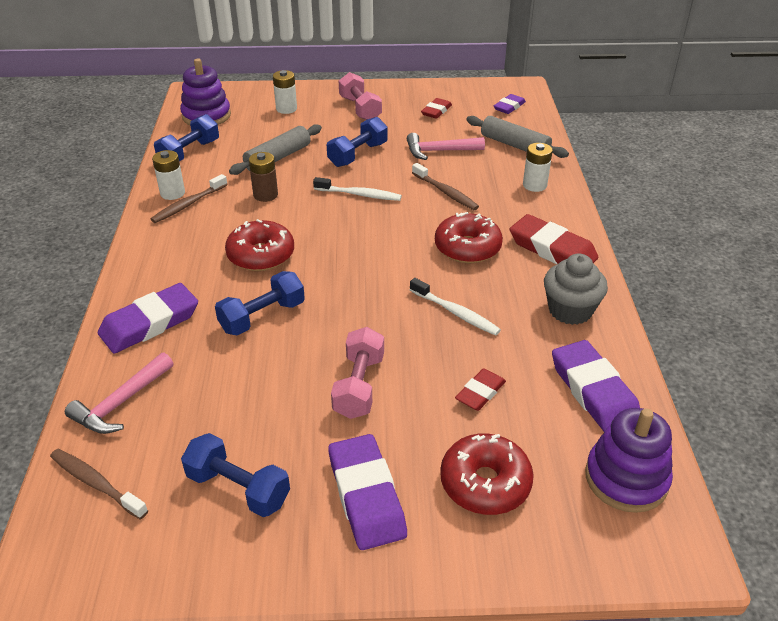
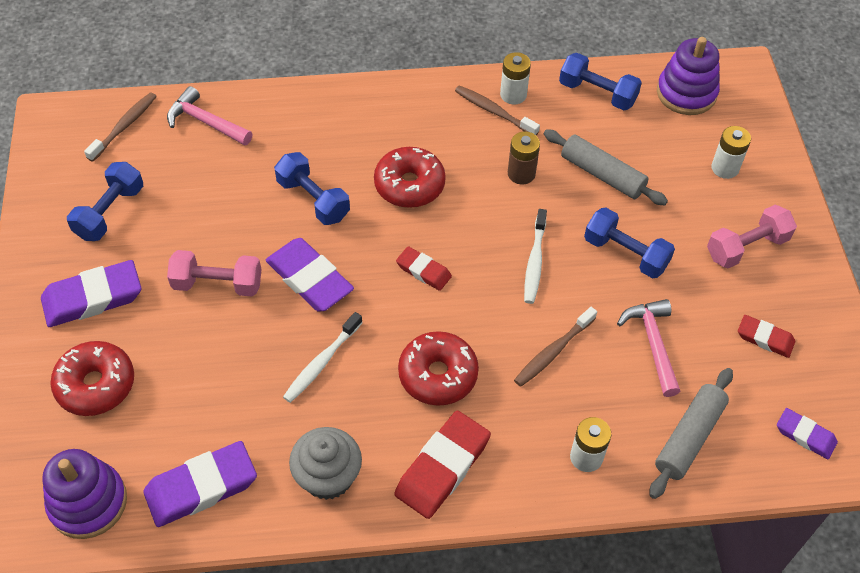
camera: 85 degrees right, 15 degrees up
purple eraser [98,283,198,354] -> purple eraser moved to [266,238,354,312]
red eraser [455,369,506,411] -> red eraser moved to [396,246,452,291]

